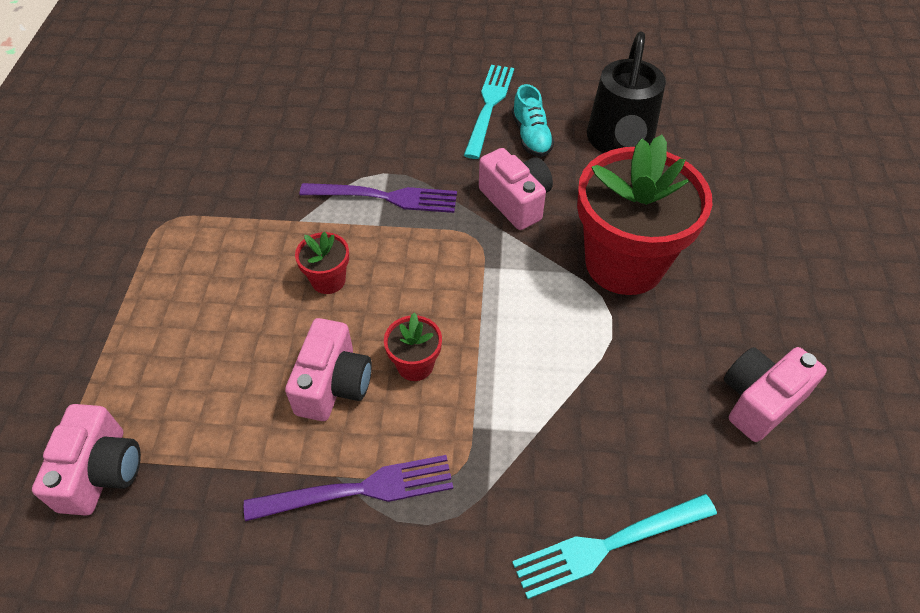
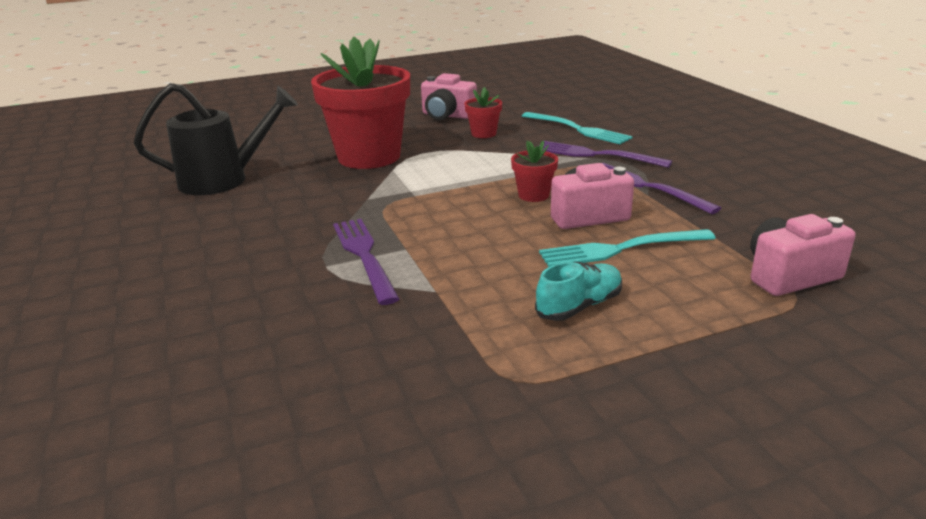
camera: 115 degrees left, 25 degrees down
red flower pot [295,232,349,294] -> red flower pot moved to [464,87,502,138]
turquoise fork [464,65,514,159] -> turquoise fork moved to [539,229,716,267]
pink camera [479,148,553,230] -> none
turquoise shoe [512,84,554,157] -> turquoise shoe moved to [535,262,622,321]
none -> purple fork [543,141,672,168]

